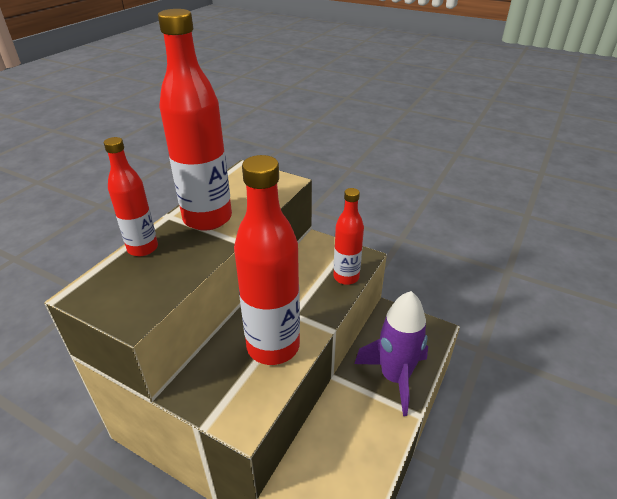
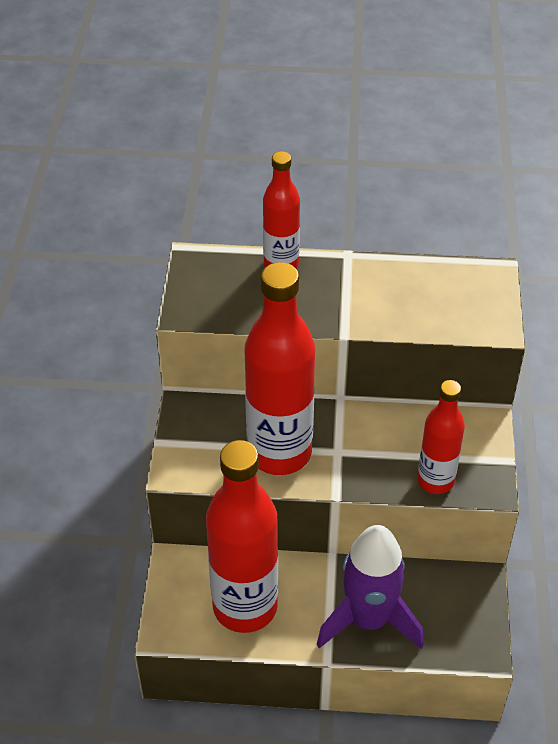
camera: 65 degrees right, 10 degrees up
red bottle [158,9,232,231] -> red bottle moved to [206,440,278,633]

